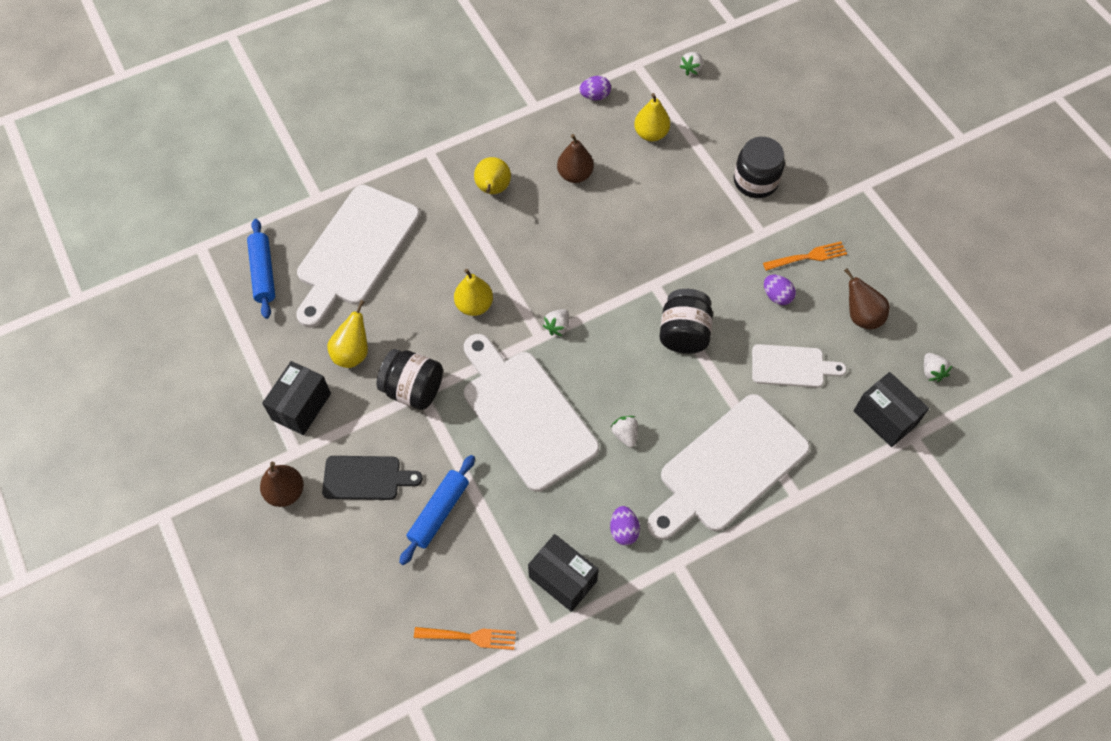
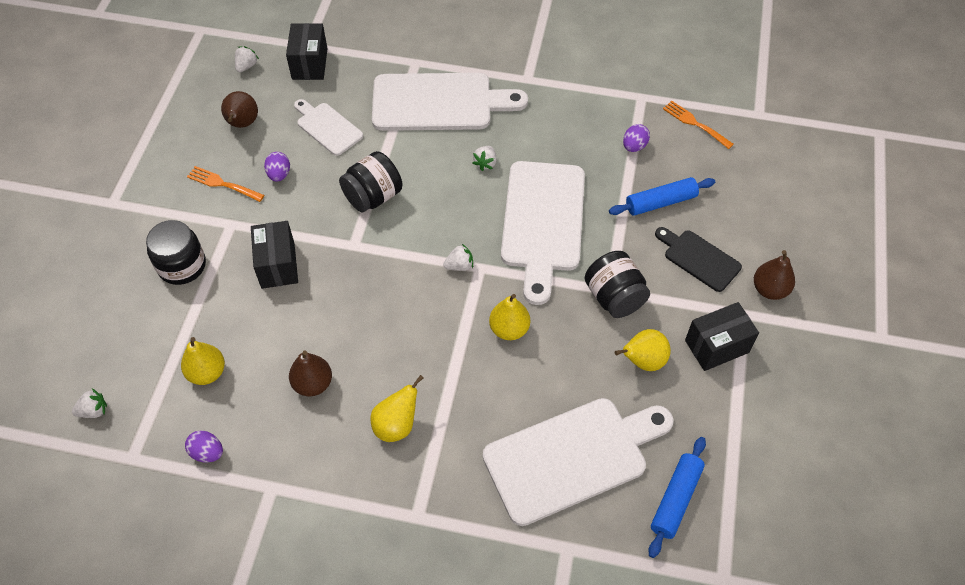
camera: 140 degrees left, 5 degrees down
black box [528,534,599,612] -> black box moved to [251,221,298,289]
purple egg [610,506,640,545] -> purple egg moved to [623,124,650,152]

